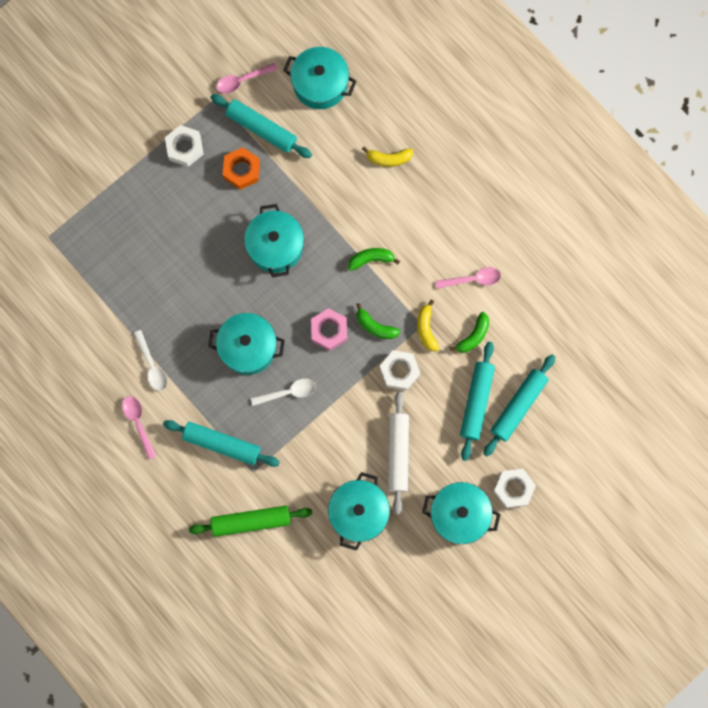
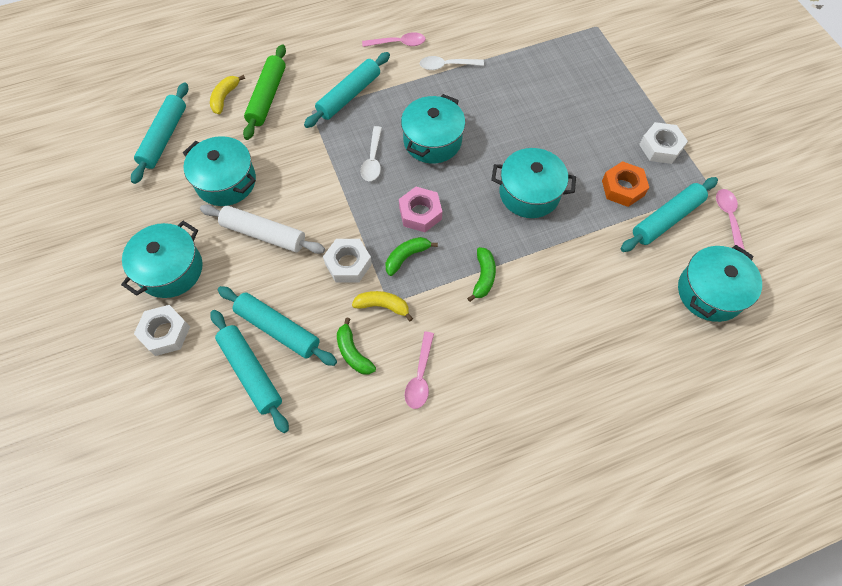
camera: 110 degrees right, 15 degrees down
yellow banana [362,146,413,167] -> yellow banana moved to [210,75,245,114]
none -> turquoise rolling pin [131,83,188,184]

